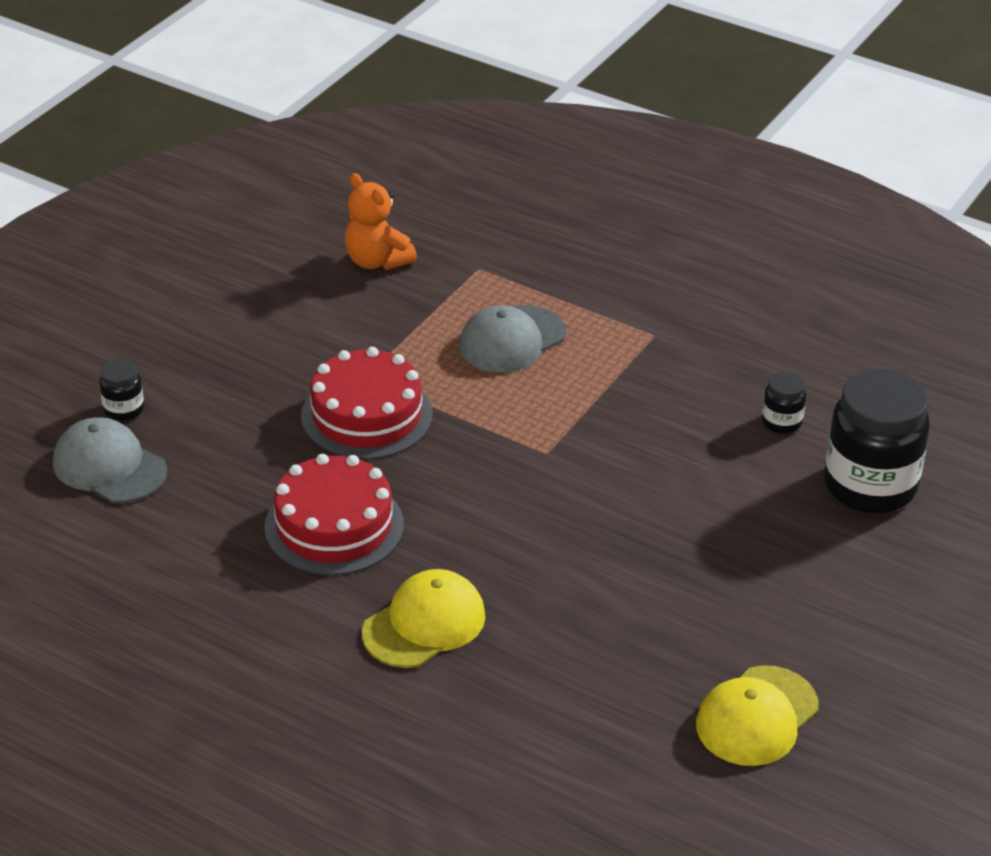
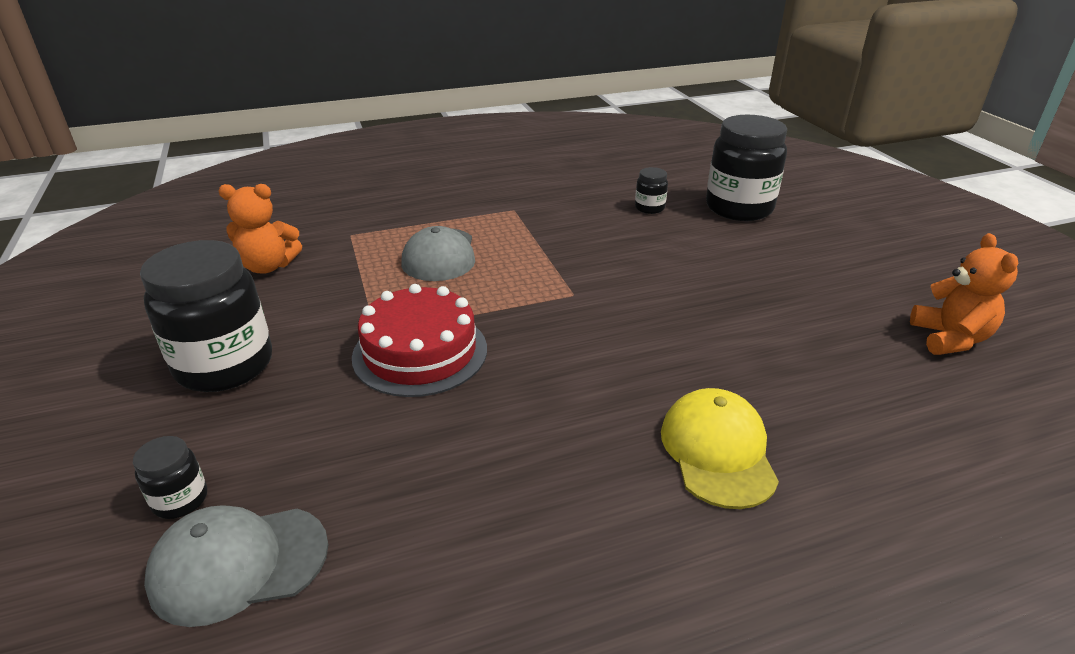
camera: 50 degrees left, 5 degrees down
red cake [264,454,404,575] -> none
yellow cap [696,665,819,766] -> orange teddy bear [910,233,1018,355]
none -> black jar [140,240,272,392]

